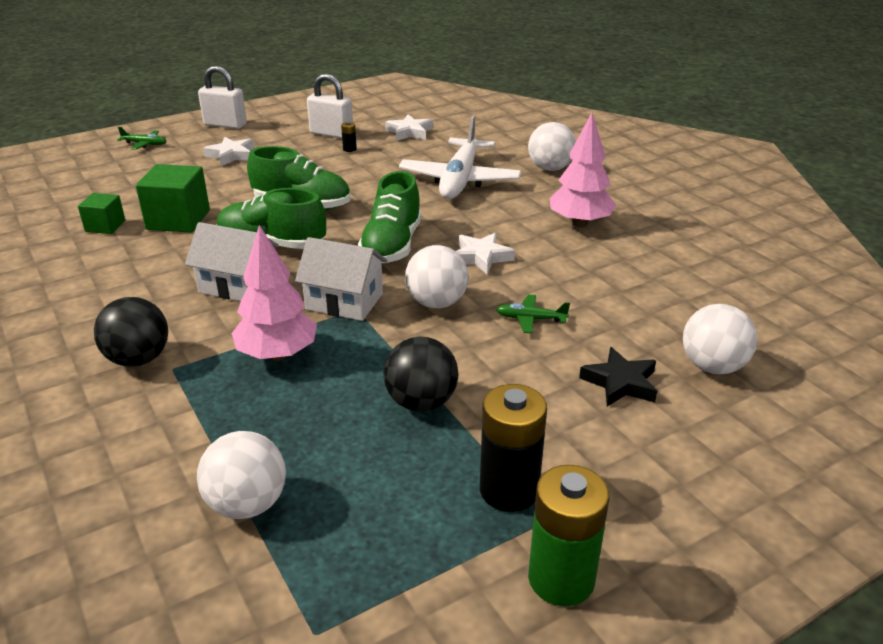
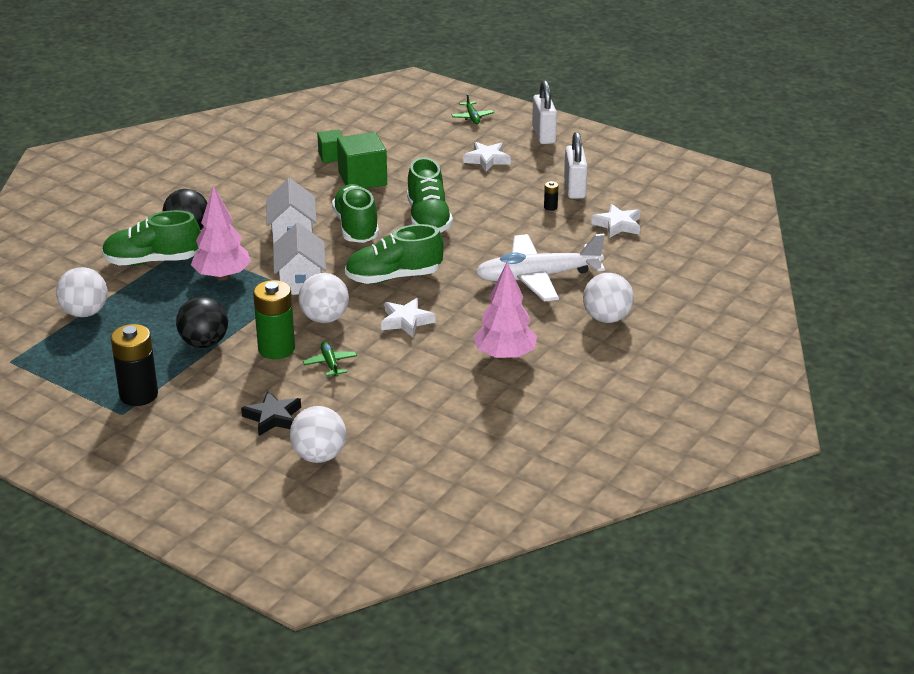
camera: 65 degrees right, 0 degrees up
green battery [528,465,609,606] -> green battery moved to [253,280,295,359]
none -> green shoe [102,210,201,266]

